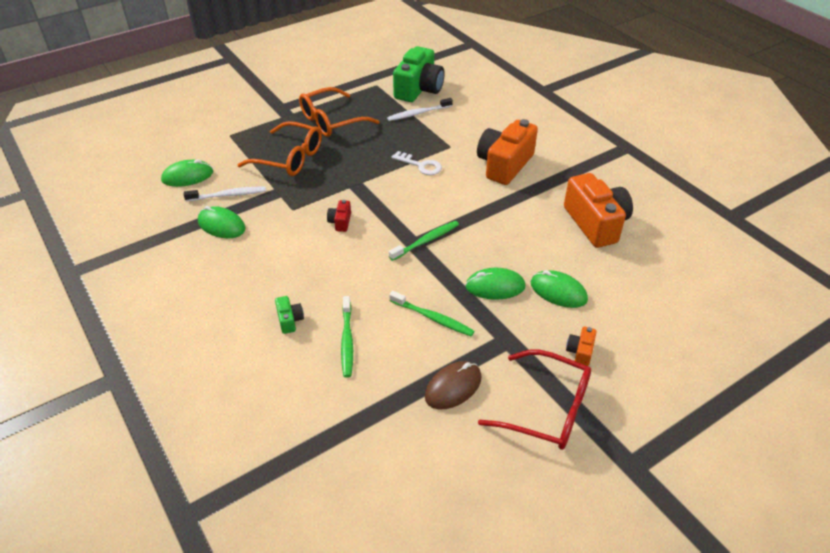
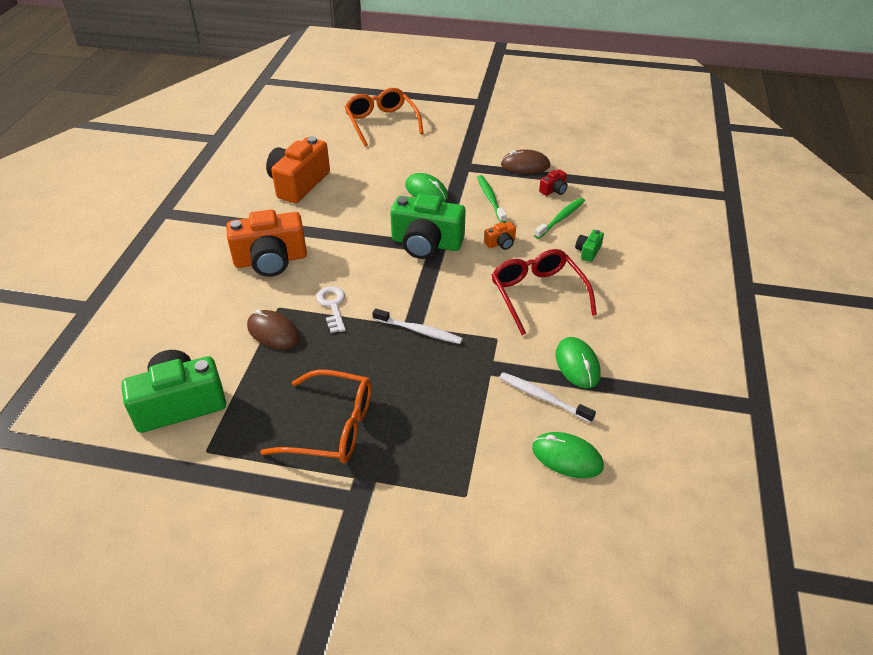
camera: 135 degrees left, 0 degrees up
orange glasses [237,121,322,176] -> orange glasses moved to [345,88,423,146]
red camera [327,200,351,232] -> red camera moved to [539,169,568,196]
white toothbrush [387,98,453,121] -> white toothbrush moved to [372,308,463,344]
green toothbrush [389,221,459,261] -> green camera [390,194,466,259]
red glasses [478,350,591,450] -> red glasses moved to [492,249,597,335]
green mouse [531,270,588,308] -> none
orange camera [566,327,596,366] -> orange camera moved to [484,222,516,250]
none -> brown mouse [247,310,300,349]

